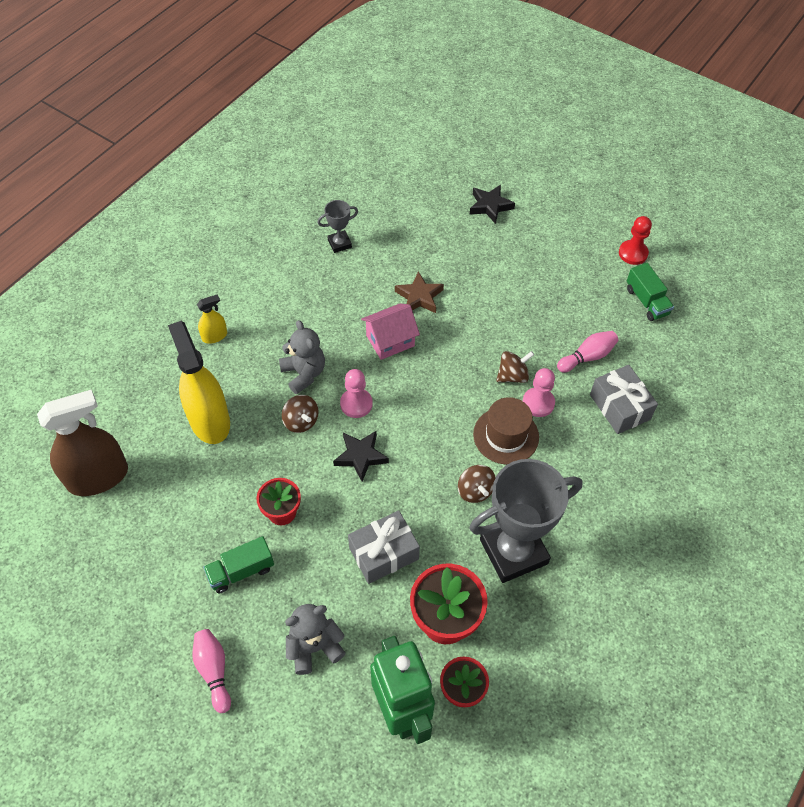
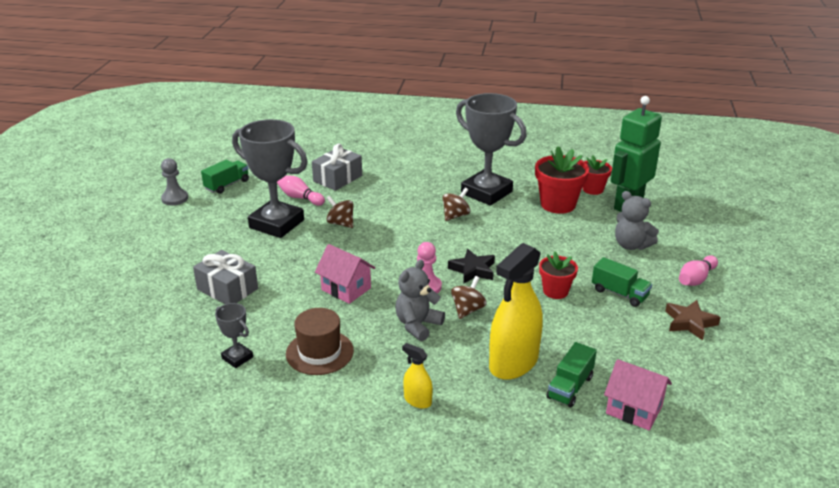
camera: 115 degrees left, 25 degrees down
brown spray bottle [37,390,128,496] -> pink house [604,359,672,431]
grey gift [348,511,420,584] -> grey gift moved to [193,250,258,304]
brown star [395,271,444,313] -> brown star moved to [665,300,721,340]
black star [469,185,515,224] -> none
brown hat [473,397,539,465] -> brown hat moved to [286,308,354,375]
pink pawn [523,368,555,417] -> none
red pawn [619,216,652,265] -> grey pawn [161,158,188,205]
none -> grey trophy [232,119,308,238]
none -> green truck [547,342,597,408]

